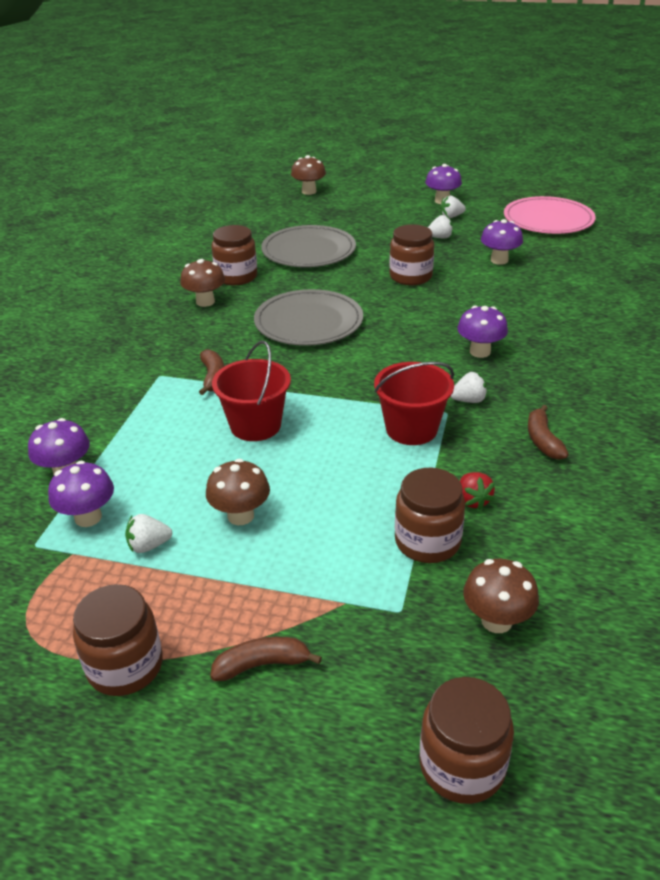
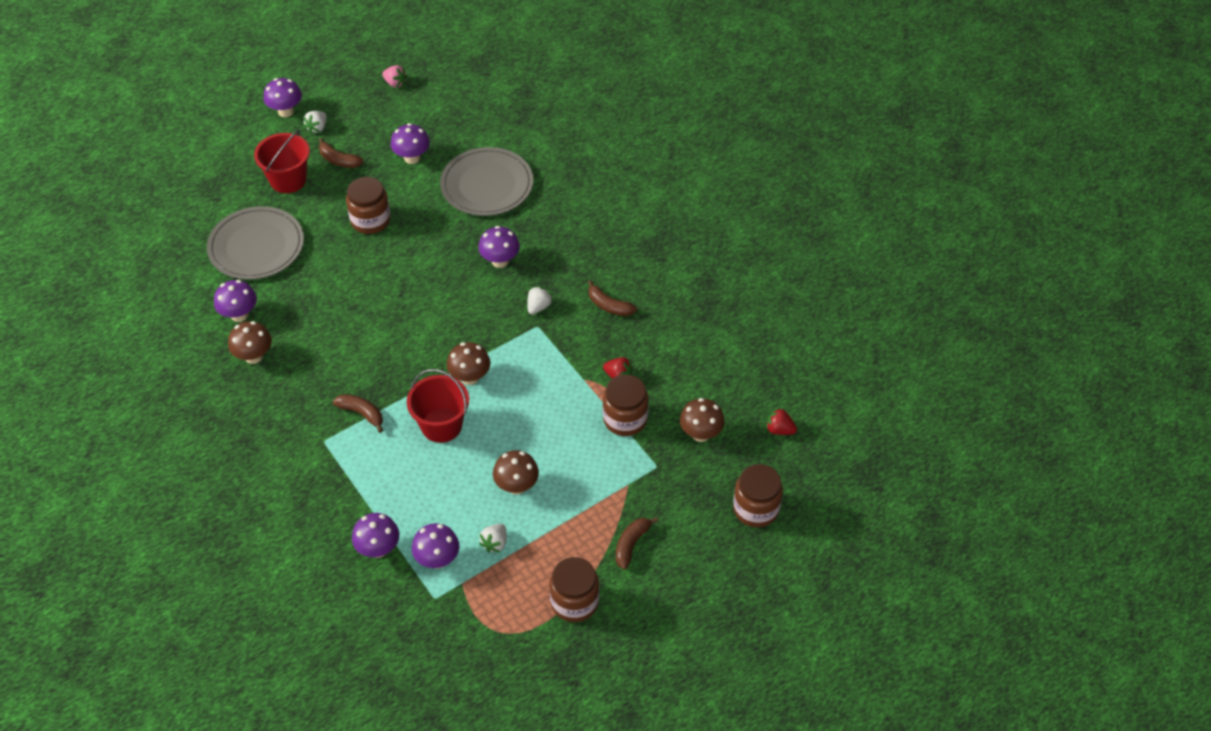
camera: 50 degrees left, 15 degrees up
brown jar [212,225,257,285] -> purple mushroom [214,280,257,322]
grey plate [254,289,363,346] -> grey plate moved to [440,147,533,216]
brown mushroom [291,155,326,195] -> brown mushroom moved to [447,342,490,385]
red bucket [374,362,454,445] -> red bucket moved to [254,130,310,193]
white strawberry [428,215,453,238] -> brown banana [319,138,364,168]
pink plate [504,196,596,234] -> pink strawberry [382,65,407,88]
none -> red strawberry [766,408,797,435]

